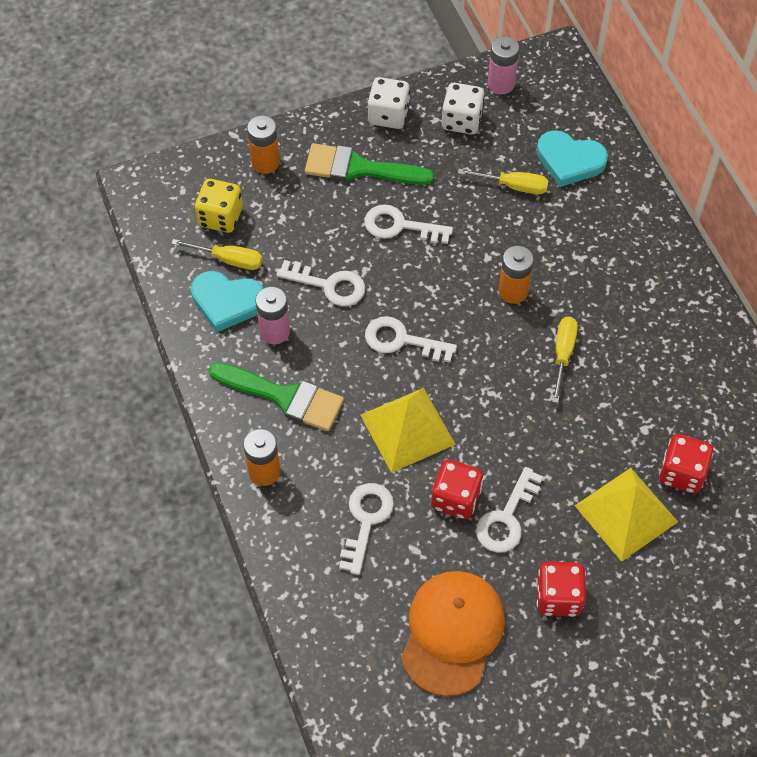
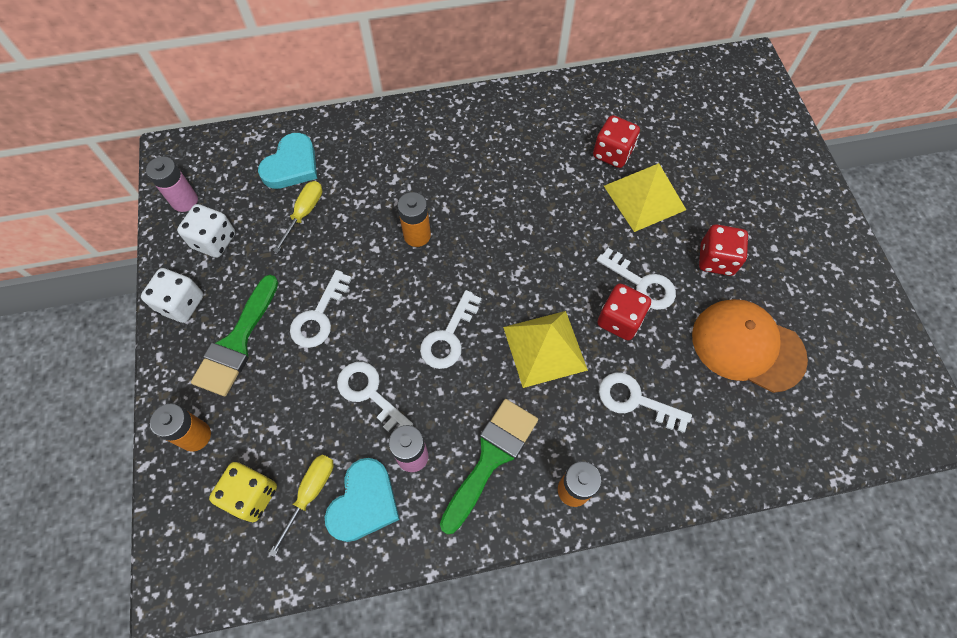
camera: 80 degrees left, 5 degrees up
white key [276,260,365,306] -> white key turned 75 degrees counterclockwise [337,362,413,432]
yellow screwdriver [552,317,578,403] -> none

